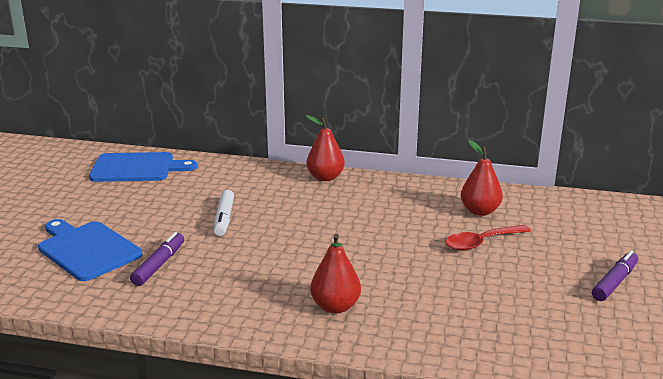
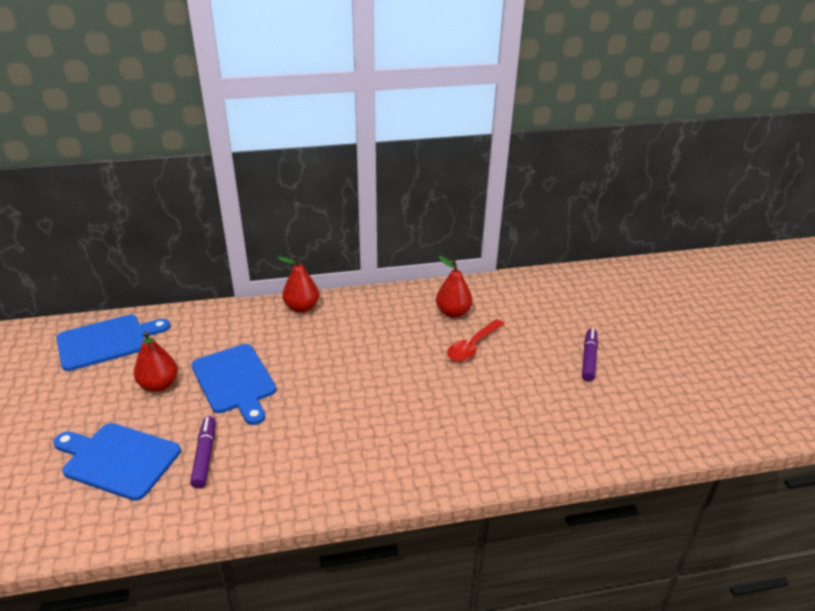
camera: 25 degrees left, 10 degrees up
white marker [214,190,234,236] -> blue cutting board [191,344,276,425]
red pear [310,234,361,314] -> red pear moved to [134,331,178,392]

